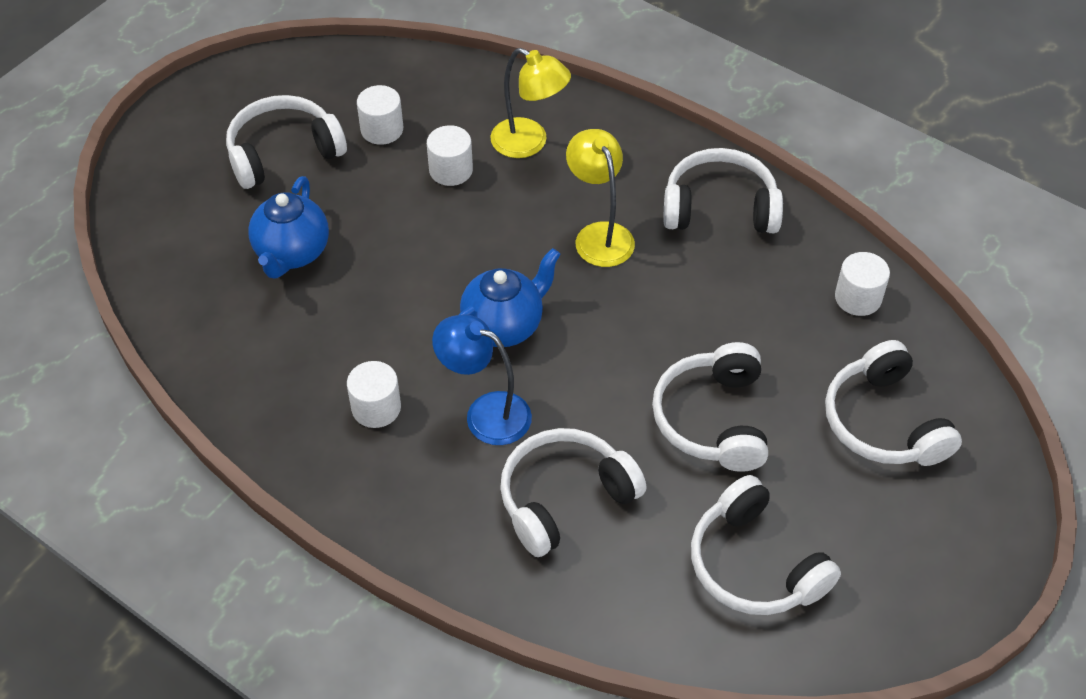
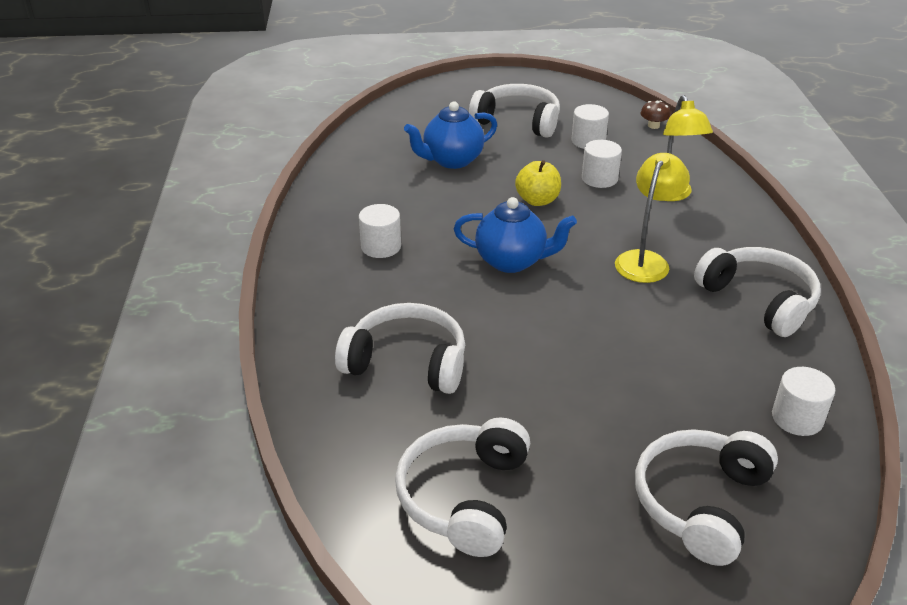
camera: 50 degrees right, 15 degrees down
blue lamp [432,314,532,445] -> none
white headphones [652,342,768,472] -> none
none -> yellow apple [515,160,561,206]
none -> brown mushroom [640,101,671,129]

